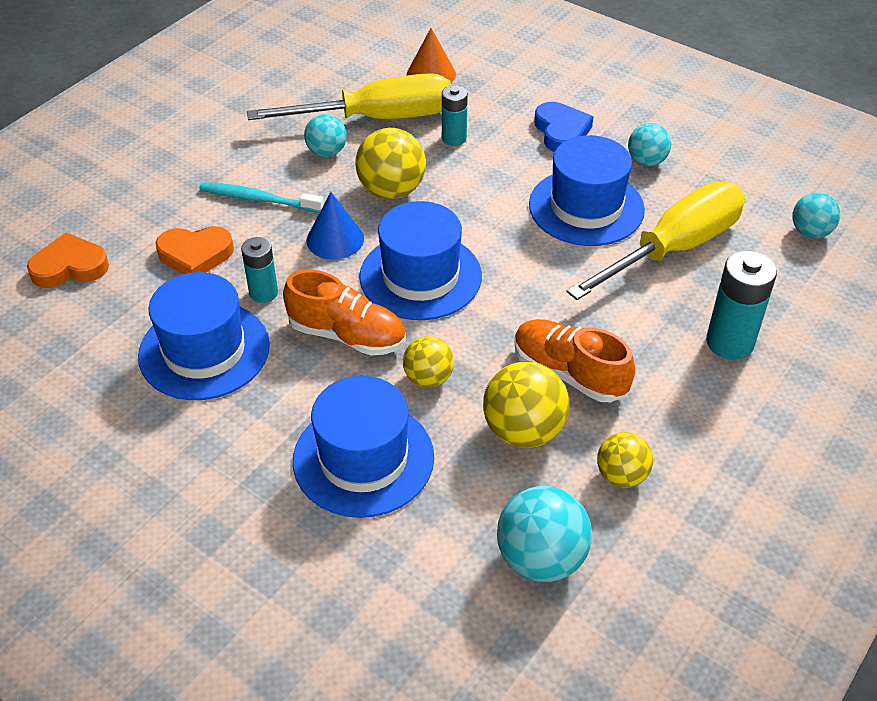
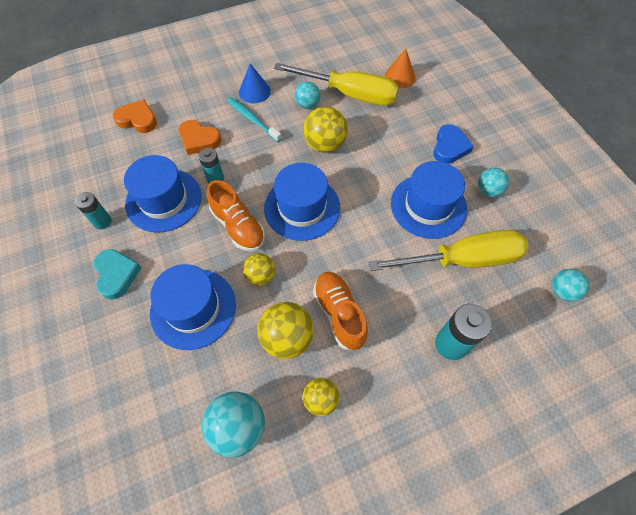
camera: 30 degrees right, 15 degrees up
blue cone [306,192,364,259] -> blue cone moved to [239,63,271,103]
turquoise battery [442,85,468,146] -> turquoise battery moved to [75,192,112,229]
none -> turquoise heart [94,249,142,300]

